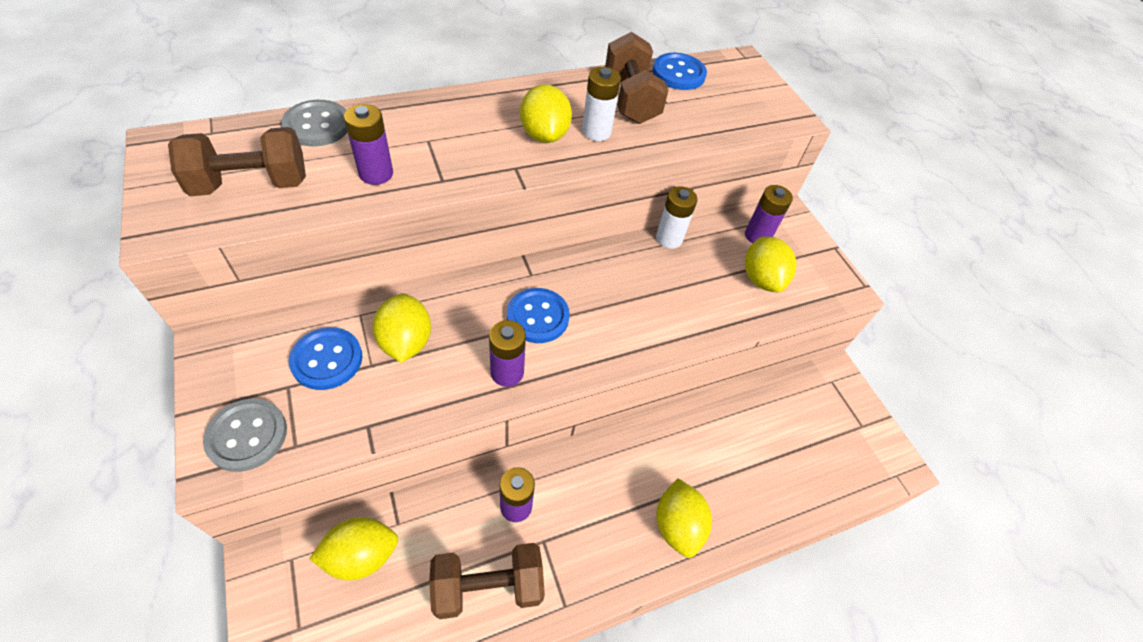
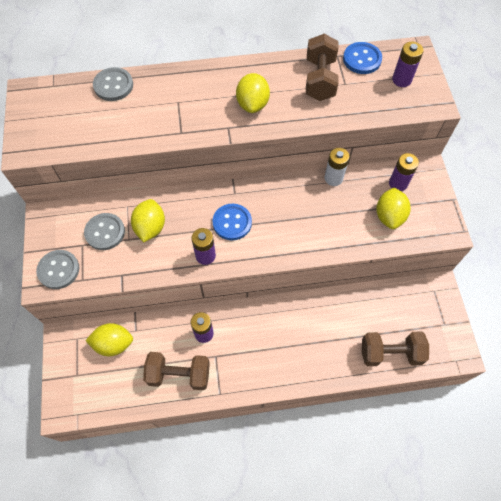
camera: 20 degrees right, 10 degrees up
brown dumbbell [168,127,306,196] -> brown dumbbell moved to [362,332,429,366]
blue button [289,327,362,390] -> grey button [84,213,125,250]
purple battery [344,104,393,185] -> purple battery moved to [392,42,423,87]
white battery [582,67,621,141] -> none
yellow lemon [656,478,712,558] -> none

